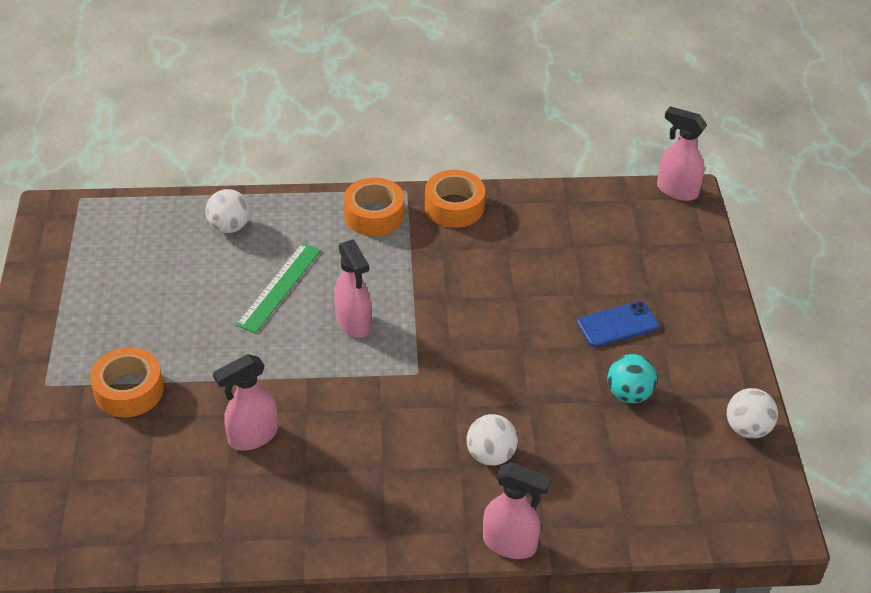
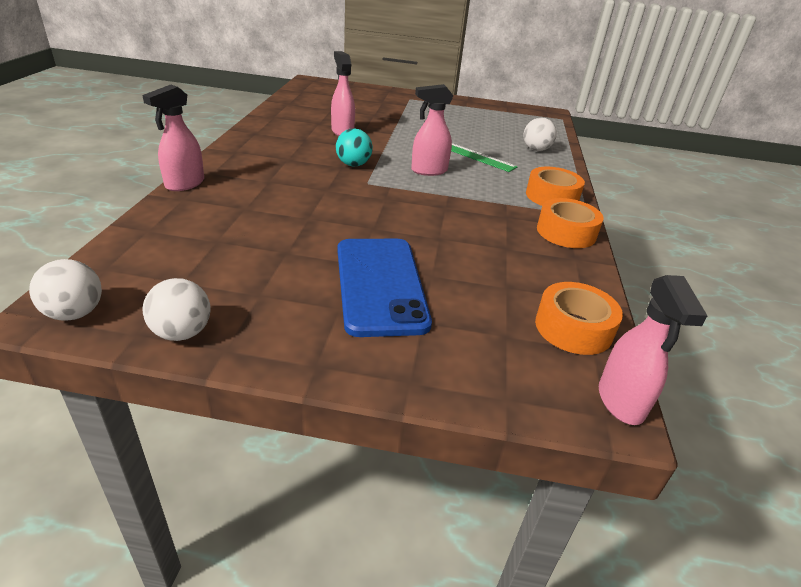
camera: 100 degrees right, 10 degrees down
orange tape [90,347,164,418] -> orange tape moved to [535,282,623,355]
white ball [466,414,518,466] -> white ball moved to [29,259,102,321]
blue phone [577,301,659,347] -> blue phone [337,239,432,337], size x1.81
turquoise ball [608,354,657,403] -> turquoise ball moved to [336,128,373,166]
pink spray bottle [657,106,707,201] -> pink spray bottle turned 135 degrees clockwise [599,275,707,425]

